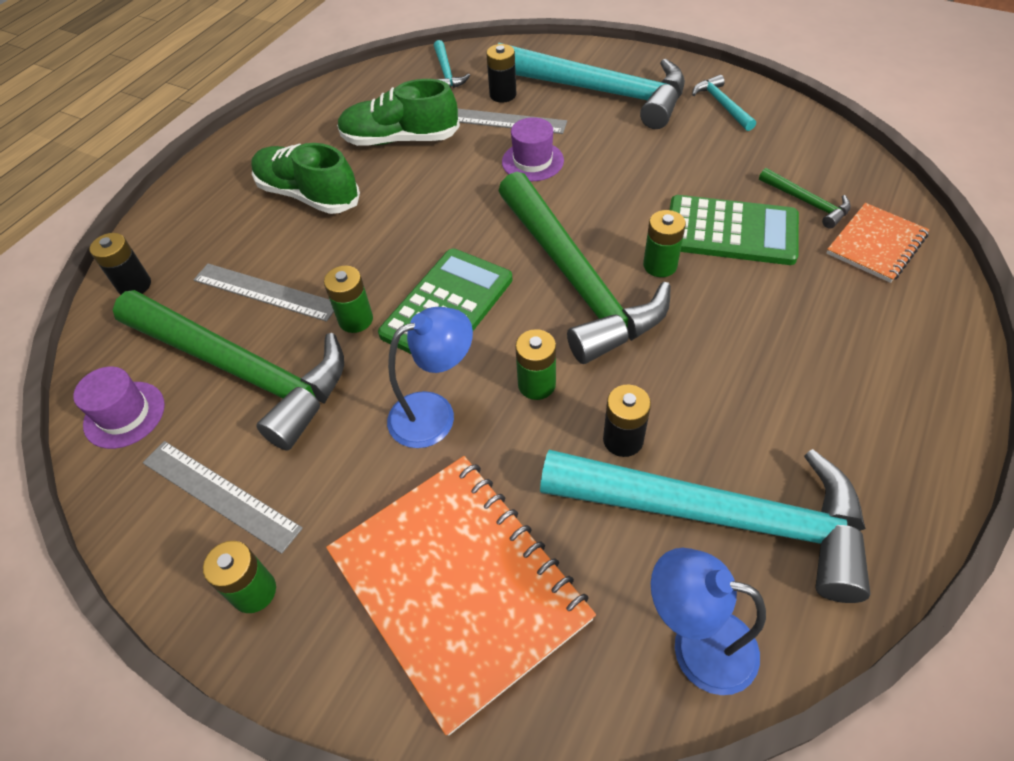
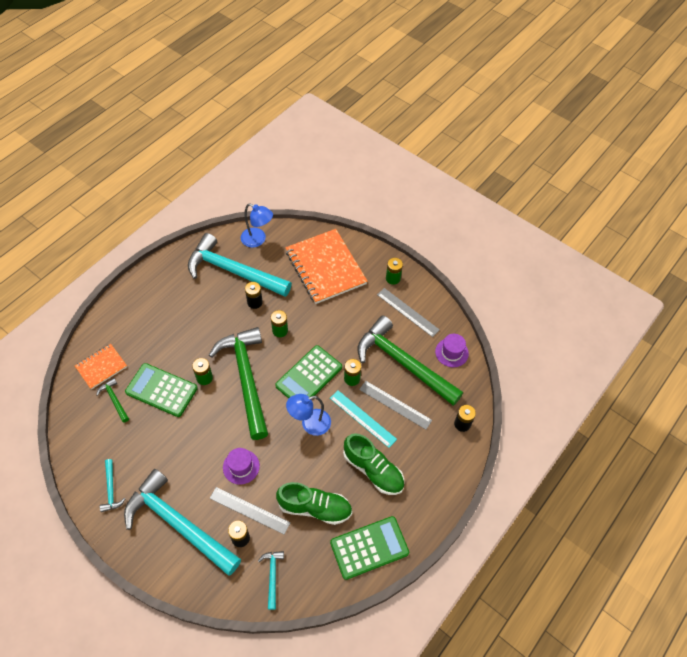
camera: 175 degrees left, 5 degrees up
blue lamp [387,307,473,448] -> blue lamp moved to [286,394,331,436]
none -> turquoise ruler [330,390,397,448]
none -> green calculator [330,516,409,580]

